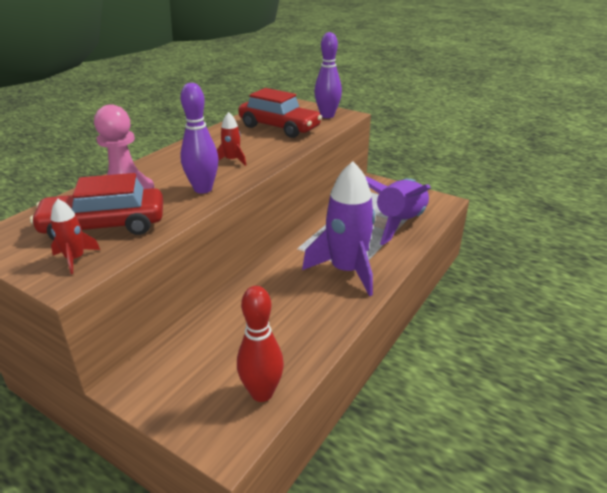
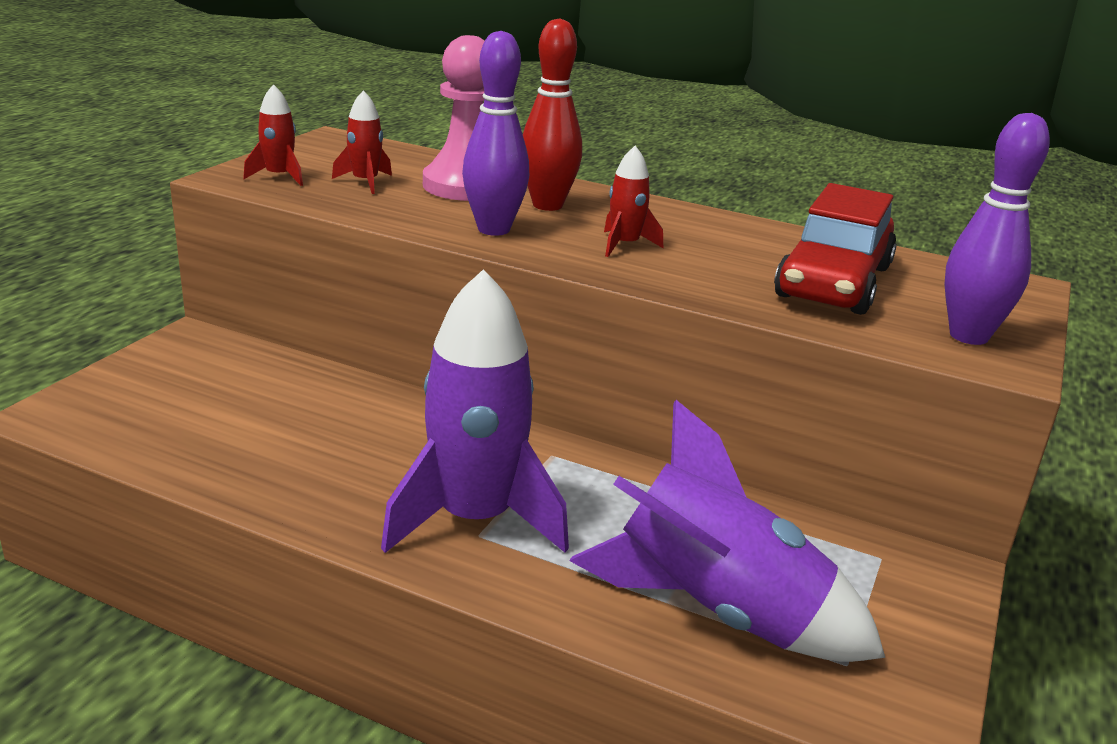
camera: 80 degrees right, 5 degrees down
red car [30,173,163,241] -> red rocket [332,90,392,194]
red bowling pin [237,286,284,402] -> red bowling pin moved to [523,18,582,211]

